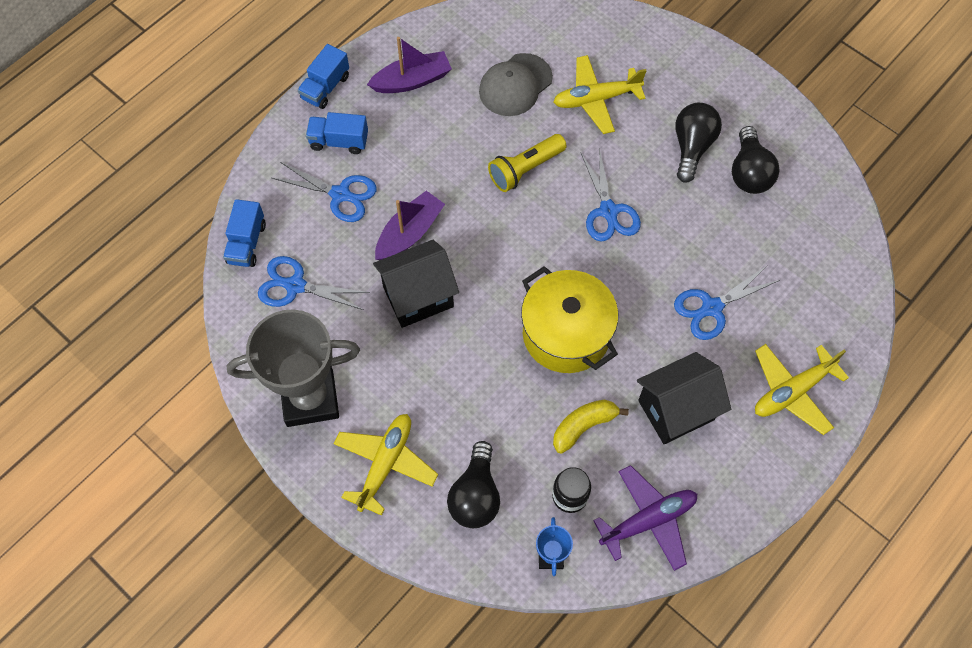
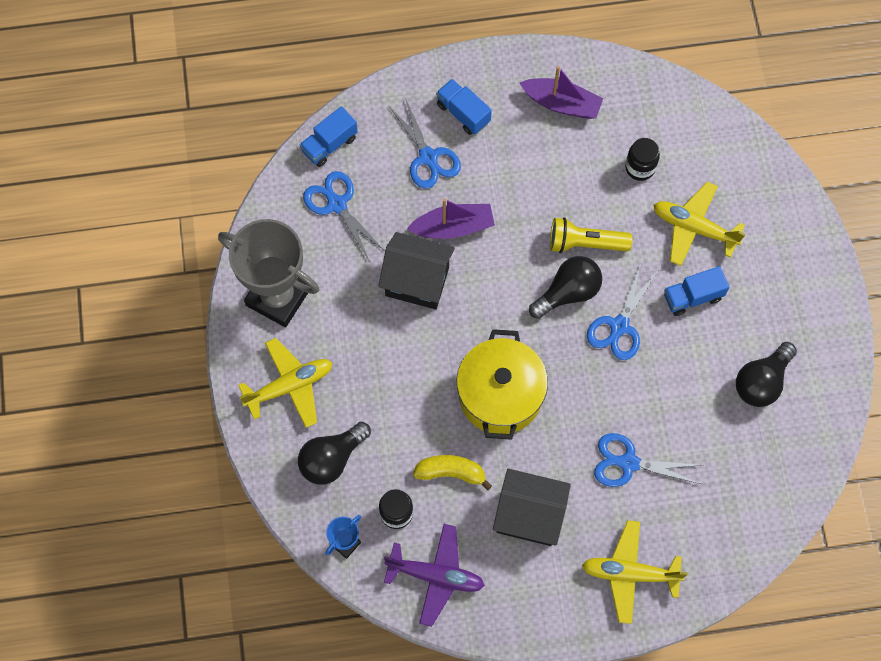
camera: 40 degrees right, 5 degrees up
blue truck [298,44,349,109] -> blue truck moved to [664,266,729,316]
grey cap [479,53,553,116] -> black jar [625,138,660,181]
black light bulb [675,103,722,183] -> black light bulb moved to [529,256,602,319]

